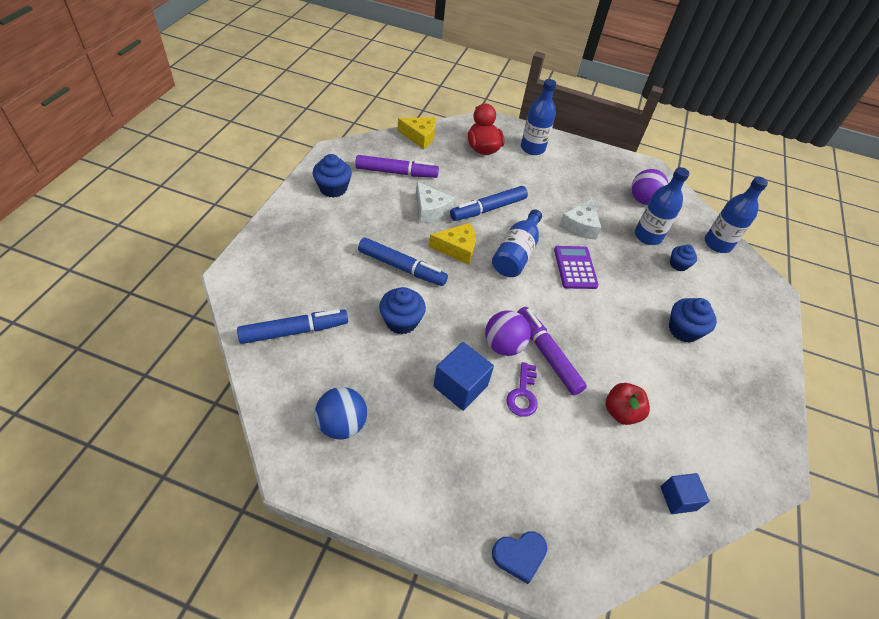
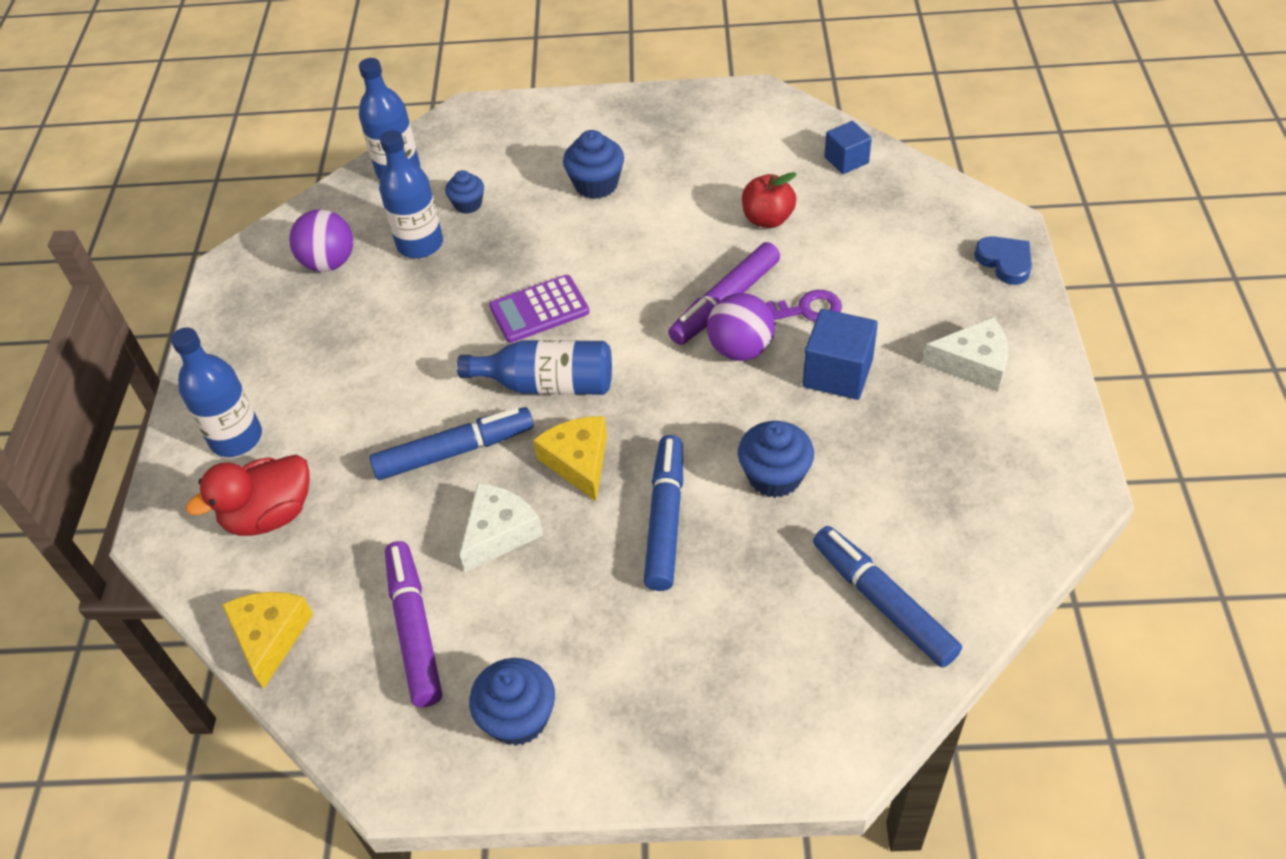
camera: 100 degrees left, 0 degrees up
blue ball [315,387,367,440] -> none
blue marker [450,186,528,221] -> blue marker turned 60 degrees counterclockwise [369,407,534,480]
white cheese [559,198,601,240] -> white cheese moved to [923,317,1008,392]

